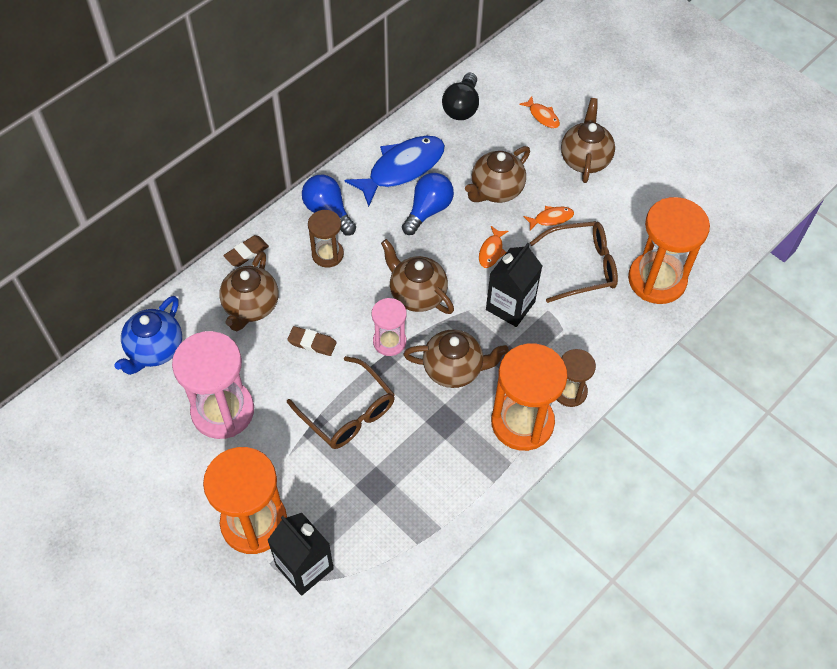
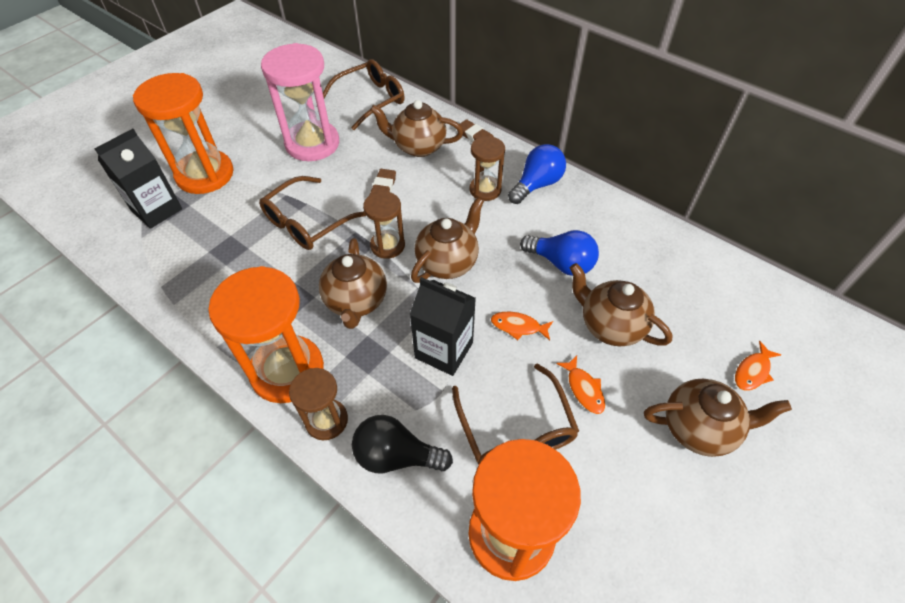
camera: 85 degrees right, 5 degrees down
blue teapot [114,296,182,375] -> brown glasses [323,59,405,130]
blue fish [344,136,445,207] -> none
pink hourglass [372,298,407,356] -> brown hourglass [363,191,405,259]
black light bulb [442,73,479,120] -> black light bulb moved to [352,415,453,473]

